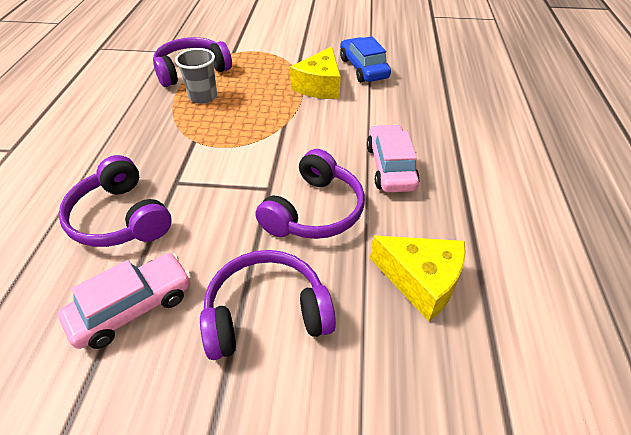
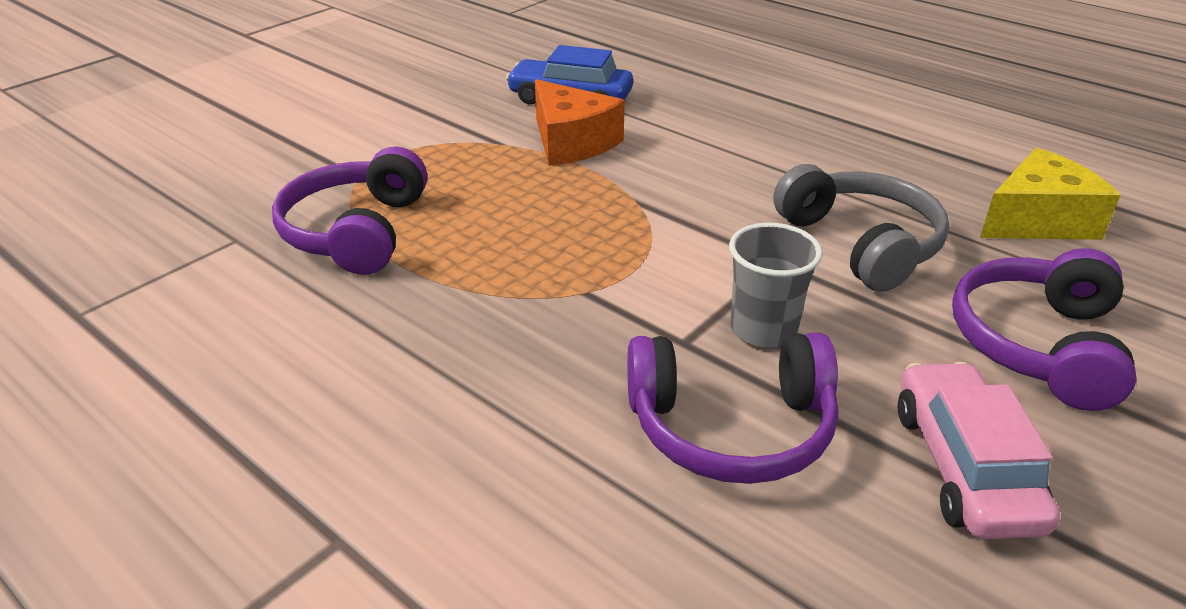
camera: 55 degrees left, 10 degrees down
grey cup [175,48,217,104] -> grey cup moved to [729,223,823,348]
purple headphones [255,149,365,239] -> grey headphones [773,164,949,292]
yellow cheese [290,46,341,99] -> orange cheese [535,79,625,166]
pink car [367,124,420,192] -> none

